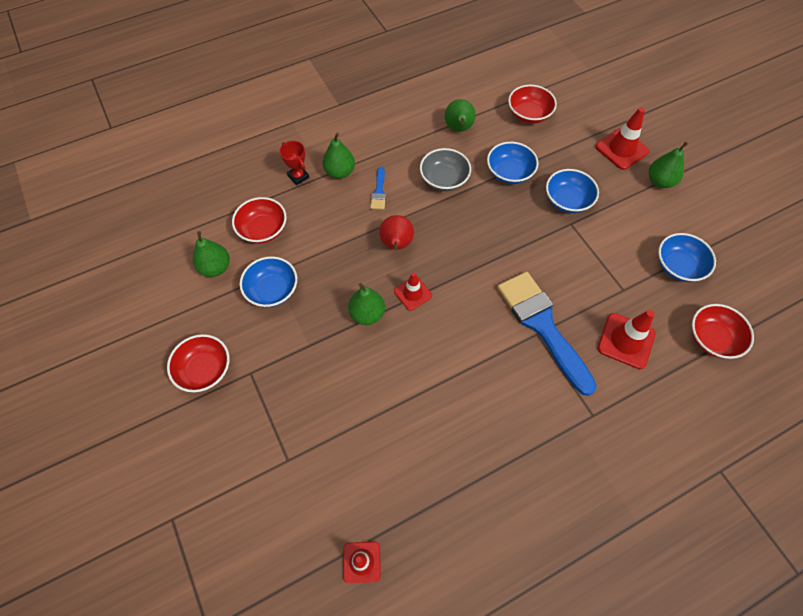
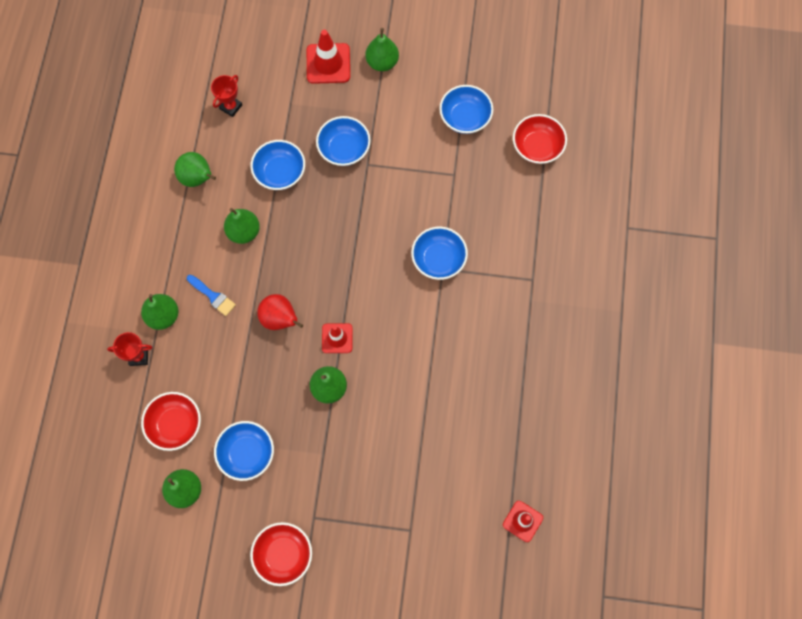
camera: 55 degrees left, 10 degrees up
grey bowl [420,148,471,191] -> green pear [224,208,260,244]
blue brush [497,272,597,396] -> blue bowl [411,227,468,280]
red bowl [508,85,557,124] -> red trophy [211,75,242,117]
red traffic cone [597,310,656,369] -> none

